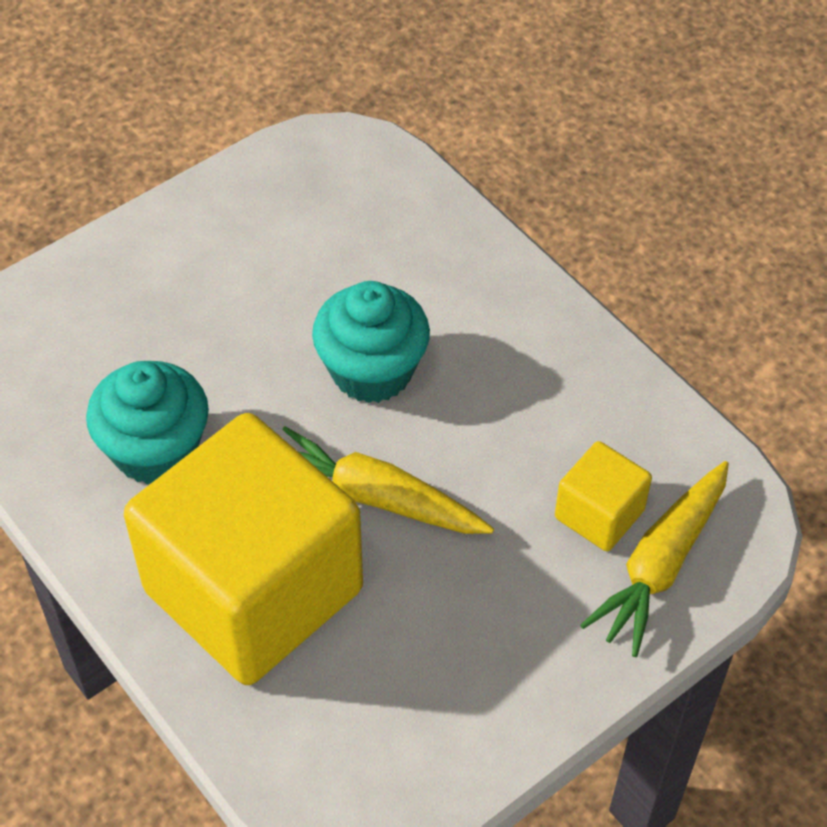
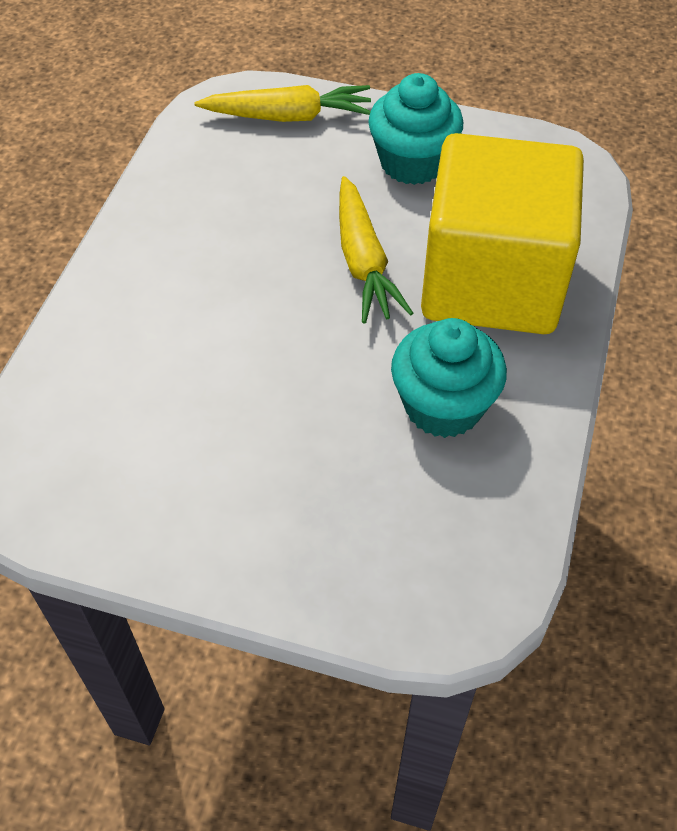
camera: 125 degrees left, 0 degrees up
turquoise cupcake [312,281,430,403] -> turquoise cupcake moved to [368,73,463,185]
yellow cube [555,441,652,551] -> none

